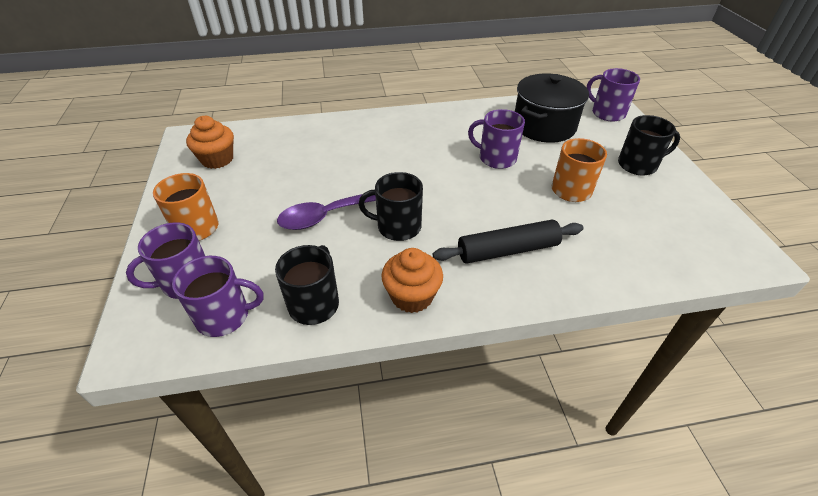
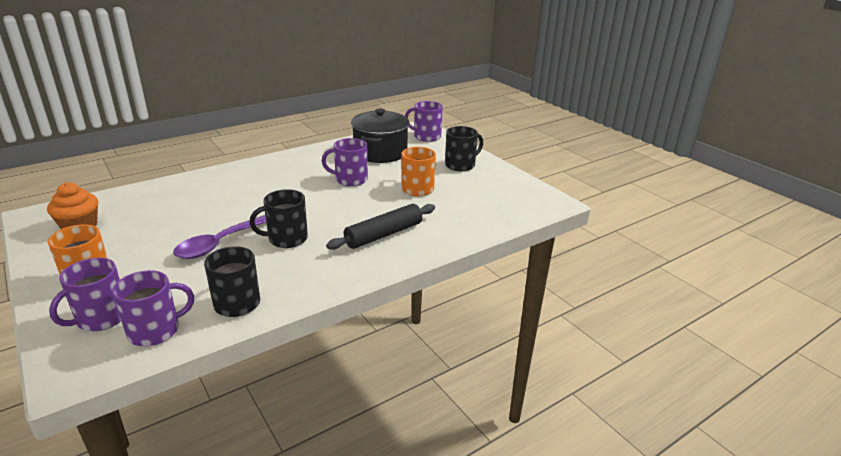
camera: 25 degrees left, 15 degrees down
orange cupcake [381,248,443,313] -> none

